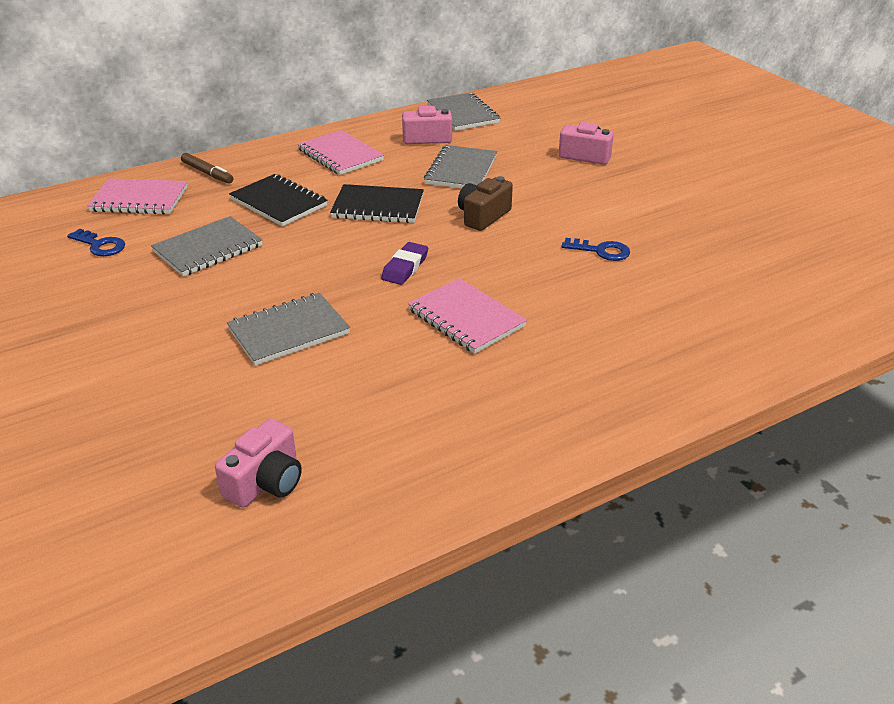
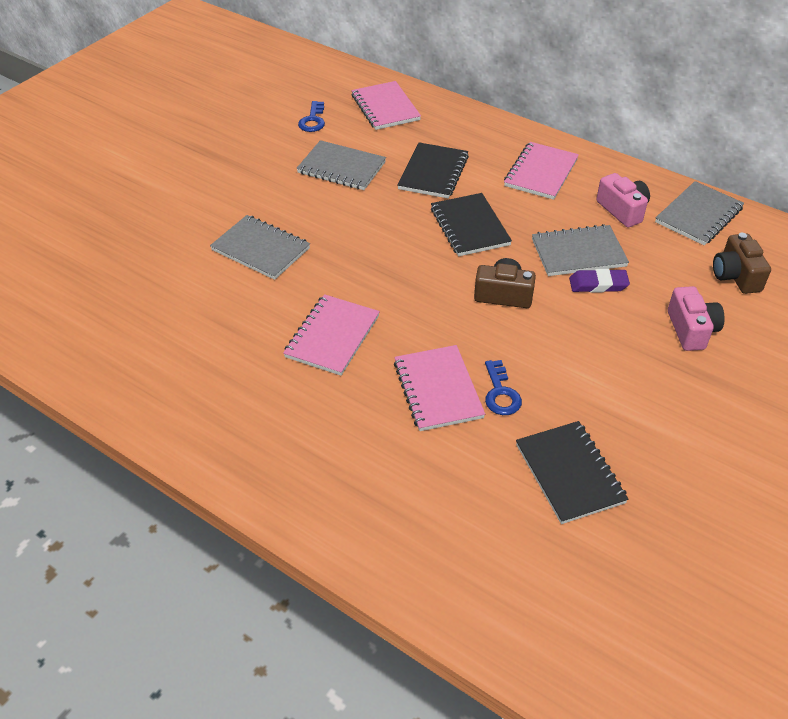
camera: 65 degrees right, 10 degrees up
brown marker [181,153,233,184] -> none
pink camera [215,419,302,508] -> none
purple eraser [381,242,428,285] -> purple eraser moved to [569,269,630,293]
none -> pink notebook [394,345,485,431]
none -> black notebook [516,421,628,524]
none -> brown camera [713,233,771,294]

